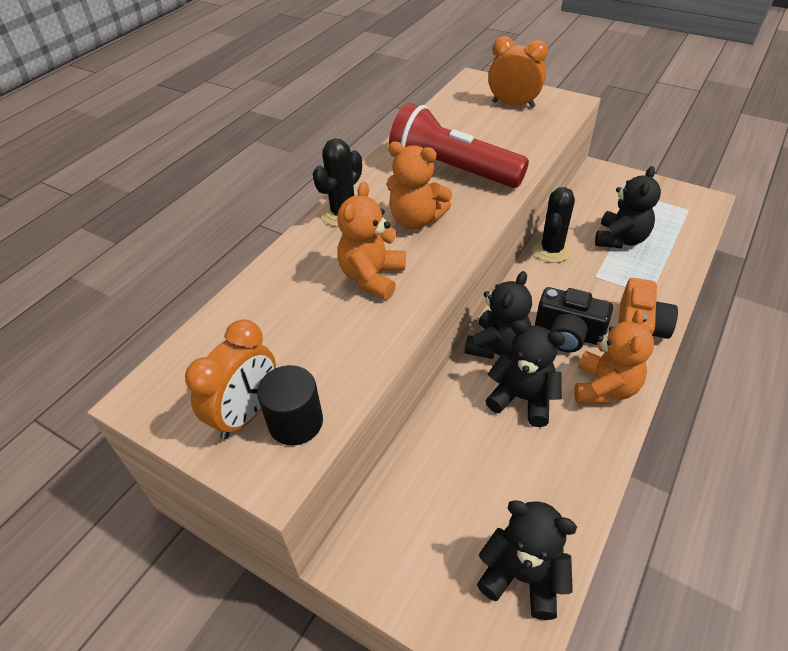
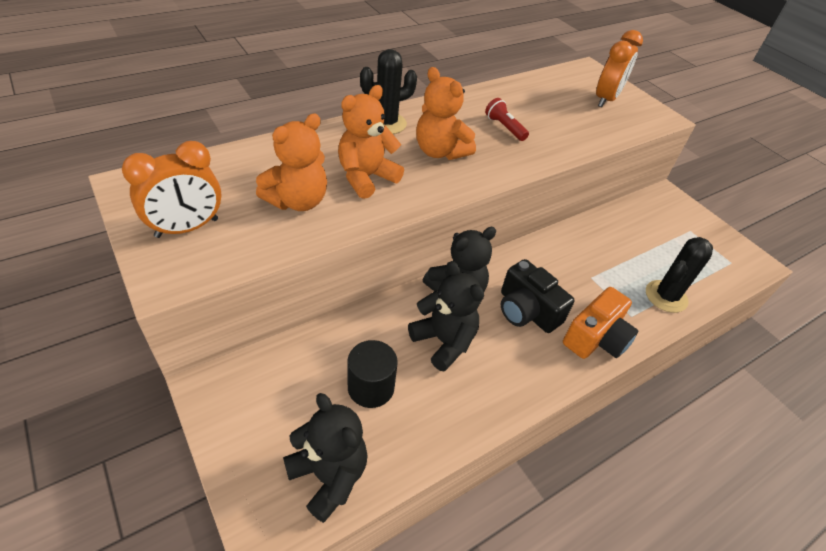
camera: 20 degrees right, 0 degrees up
black cylinder [257,365,323,446] -> black cylinder moved to [347,340,398,408]
red flashlight [389,103,529,188] -> red flashlight [485,98,529,141], size x0.40
orange clock [488,36,548,108] -> orange clock turned 75 degrees clockwise [596,30,643,107]
black cactus [532,187,575,263] -> black cactus moved to [646,237,713,313]
orange teddy bear [574,309,654,404] -> orange teddy bear moved to [256,114,327,211]
black teddy bear [595,166,661,248] -> none

